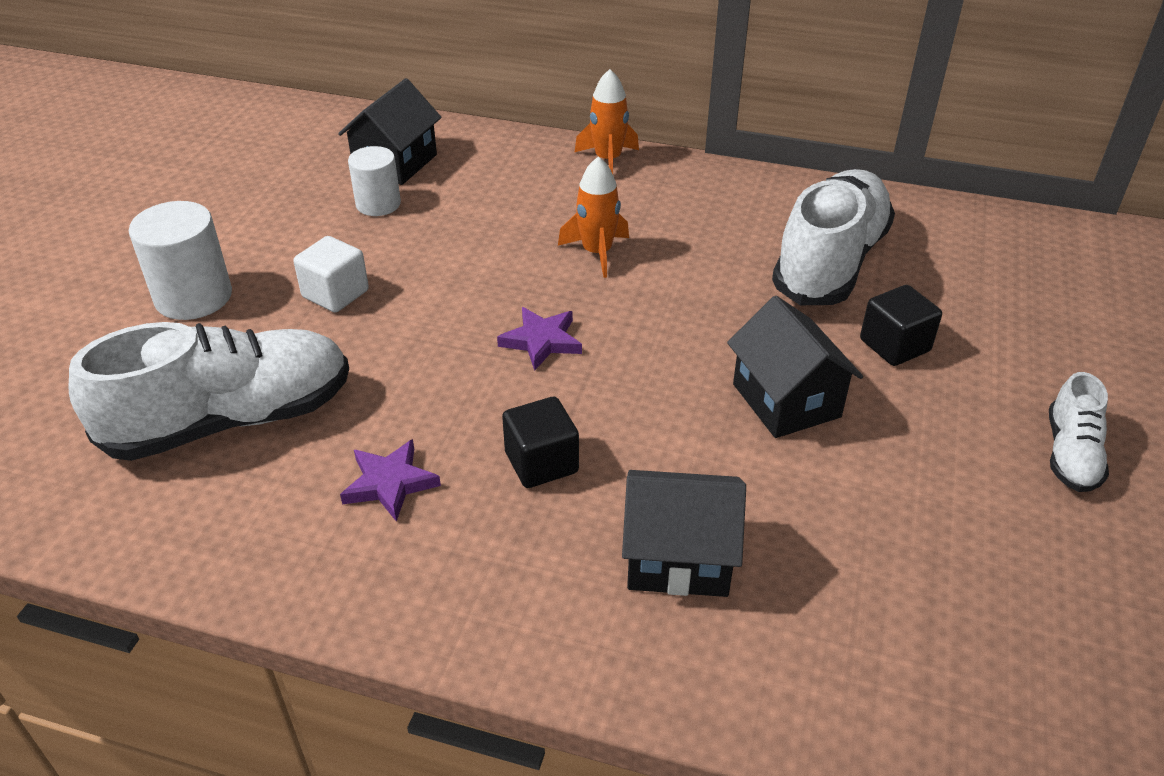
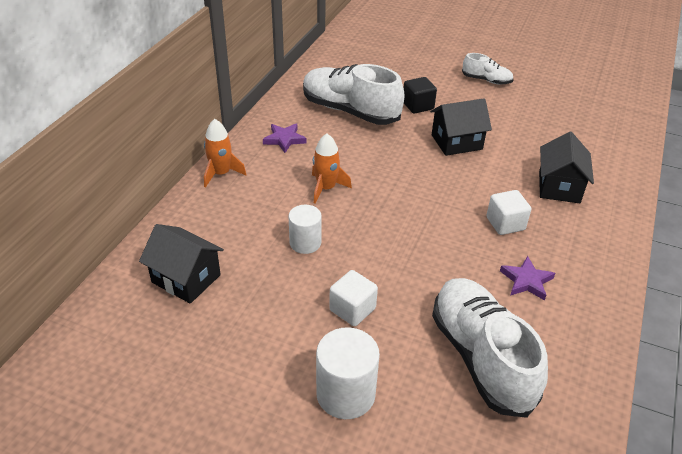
camera: 85 degrees left, 0 degrees up
white cylinder [348,146,401,216] -> white cylinder moved to [289,205,322,254]
purple star [497,307,582,370] -> purple star moved to [263,123,306,153]
black cube [502,397,579,488] -> white cube [487,190,531,235]

